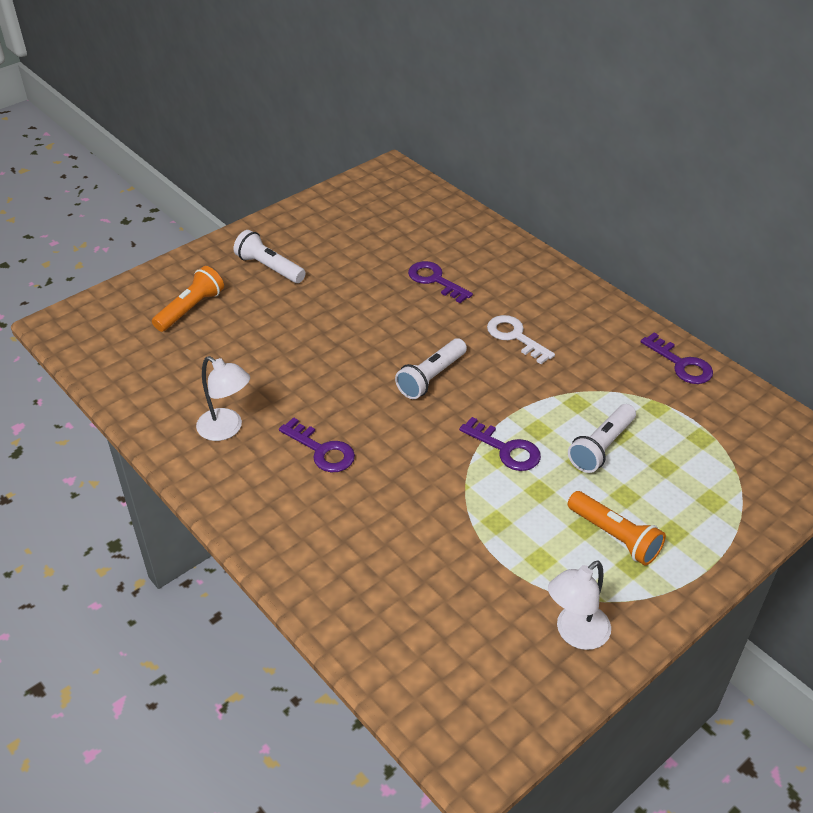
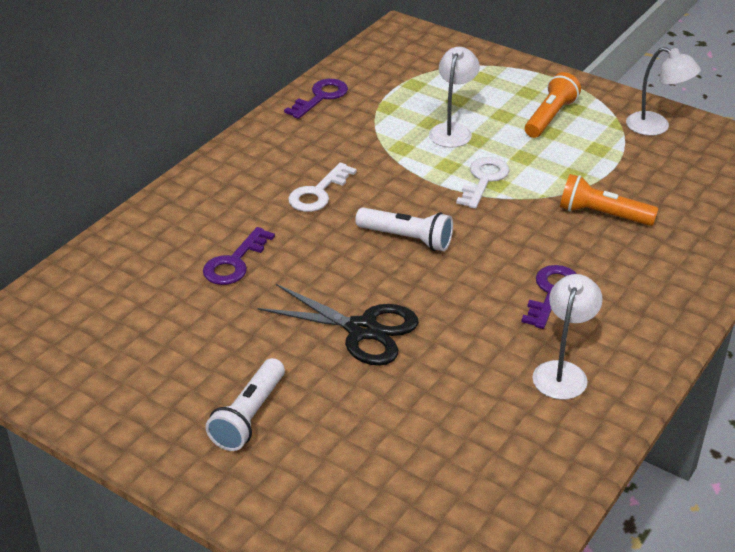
camera: 105 degrees left, 5 degrees down
orange flashlight [152,266,224,332] -> orange flashlight moved to [560,174,658,226]
purple key [459,417,541,471] -> white key [456,157,509,209]
white flashlight [568,404,636,473] -> white lamp [429,47,480,148]
none -> black scissors [258,284,419,366]

